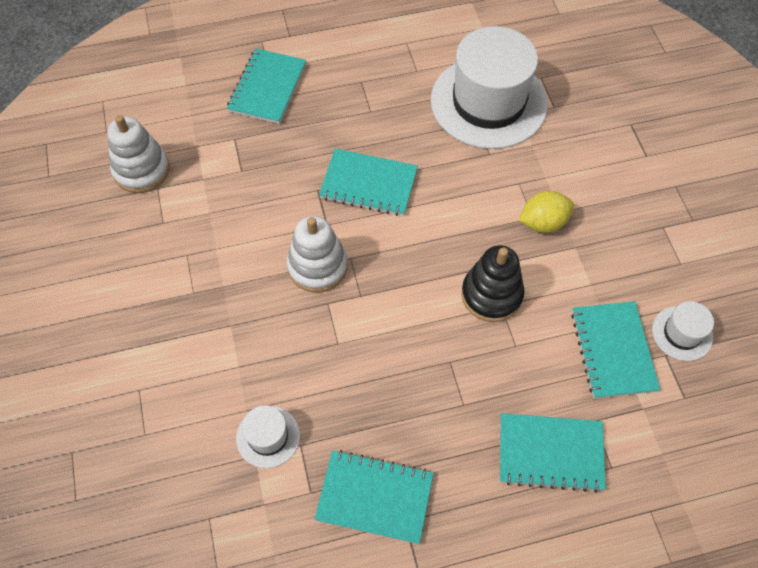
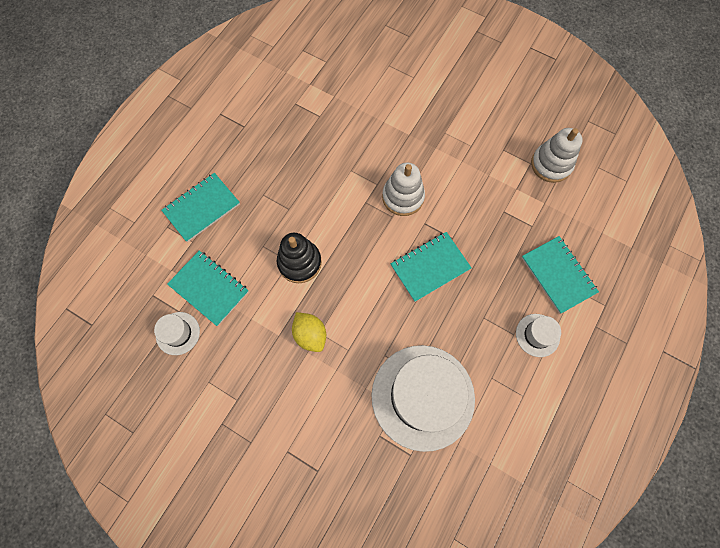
camera: 135 degrees right, 10 degrees up
white hat [236,405,300,468] -> white hat moved to [516,314,561,357]
turquoise notebook [315,450,433,544] -> none
yellow lemon [518,191,574,233] -> yellow lemon turned 60 degrees counterclockwise [292,312,326,352]

